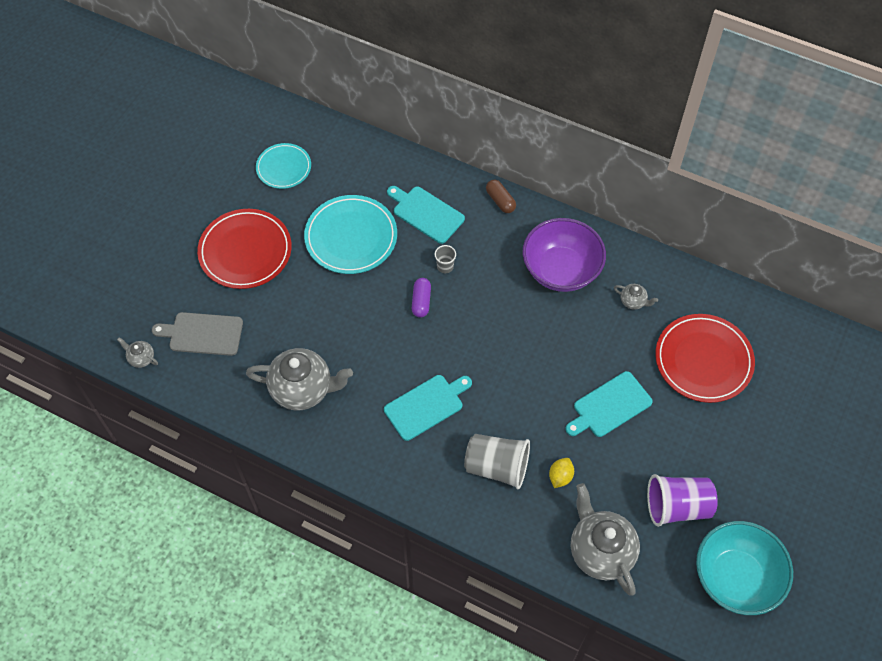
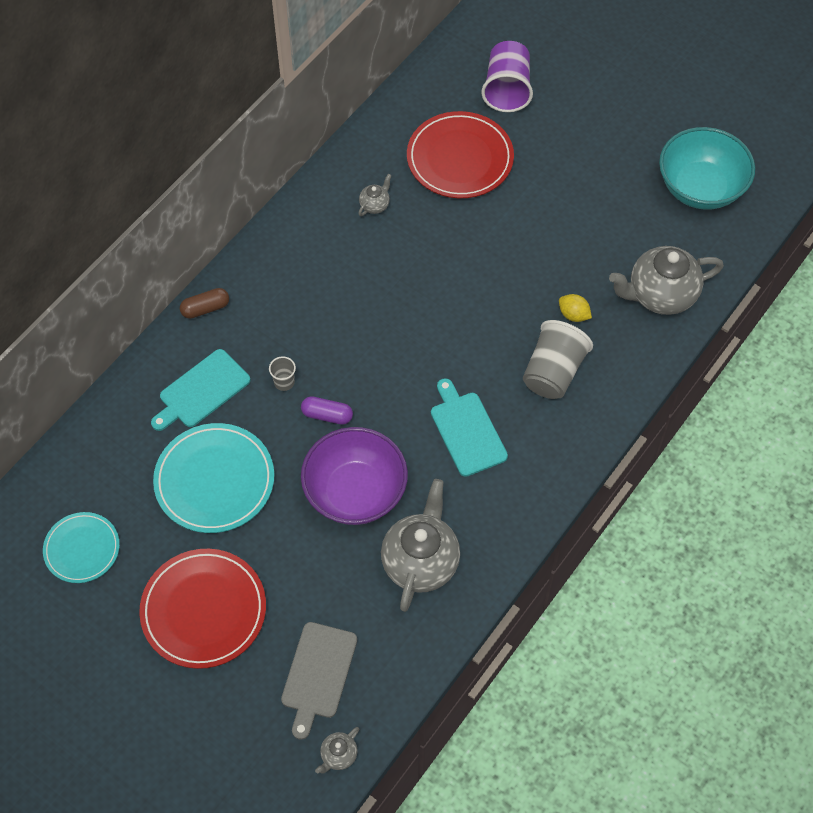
camera: 80 degrees left, 0 degrees up
purple bowl [523,218,606,292] -> purple bowl moved to [301,427,408,525]
turquoise cutting board [566,371,653,437] -> none
purple cup [647,474,718,527] -> purple cup moved to [481,41,533,112]

